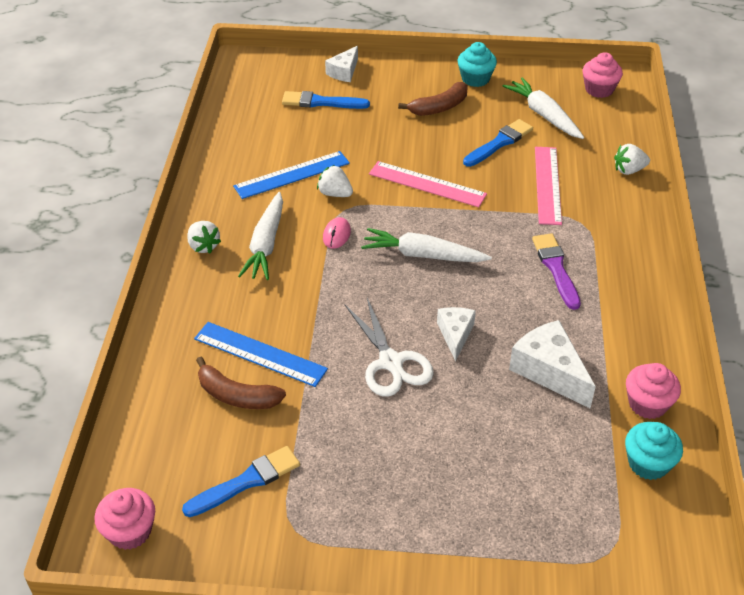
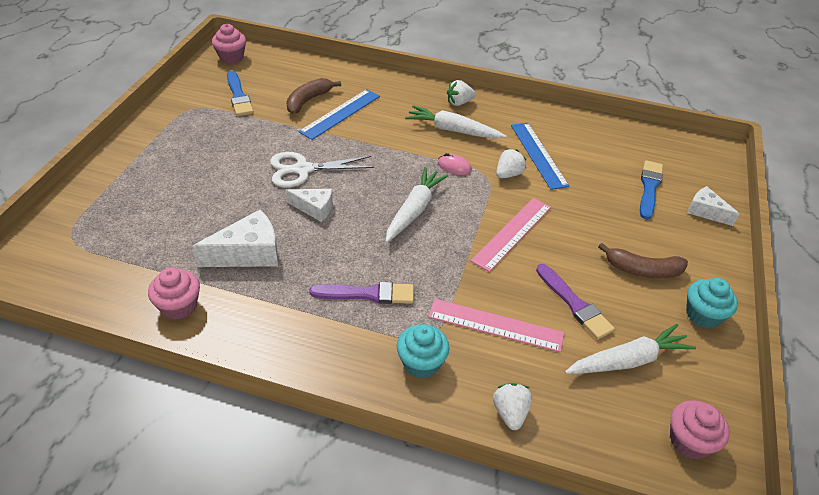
camera: 100 degrees right, 0 degrees up
brown banana [398,82,468,116] -> brown banana turned 60 degrees counterclockwise [598,243,688,279]
blue brush [463,119,533,167] -> purple brush [536,264,615,340]
turquoise cupcake [625,422,683,480] -> turquoise cupcake moved to [397,324,449,378]

